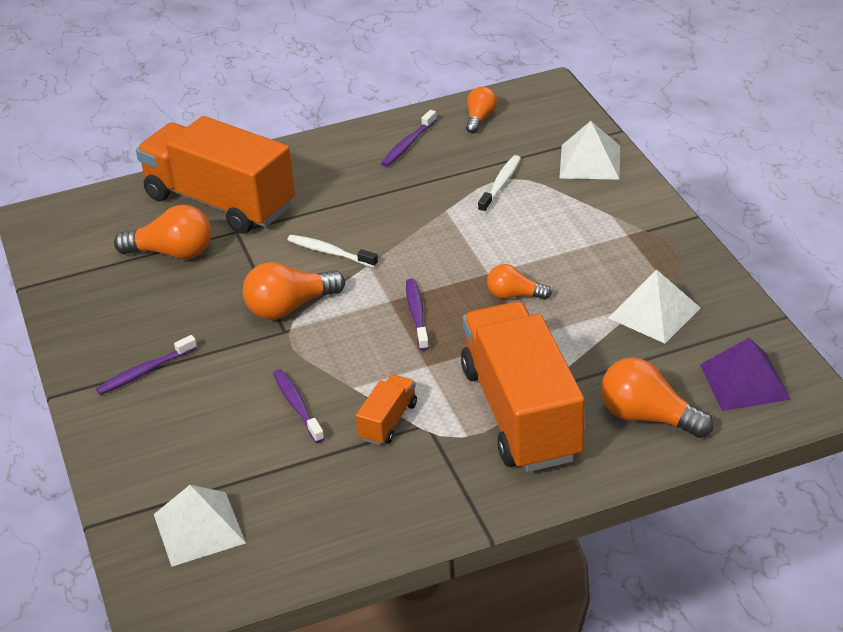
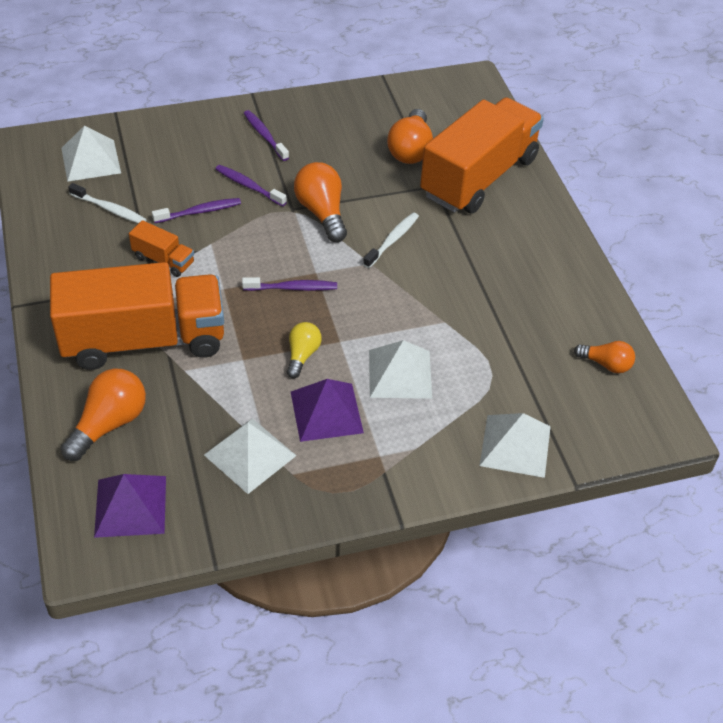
camera: 90 degrees right, 10 degrees up
purple toothbrush [381,110,437,167] -> purple toothbrush moved to [216,165,287,207]
white toothbrush [478,155,521,213] -> white toothbrush moved to [68,183,147,223]
orange light bulb [487,264,552,300] -> yellow light bulb [287,322,322,378]
none -> purple pyramid [291,379,364,442]
none -> white pyramid [369,340,432,399]

